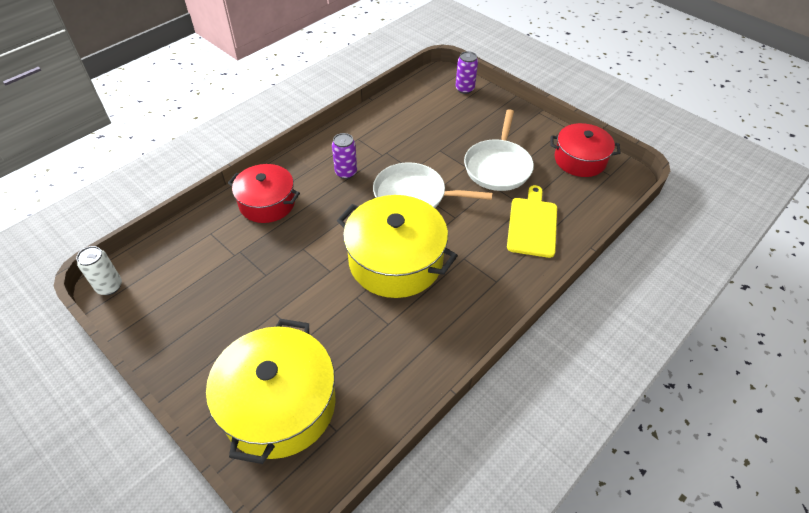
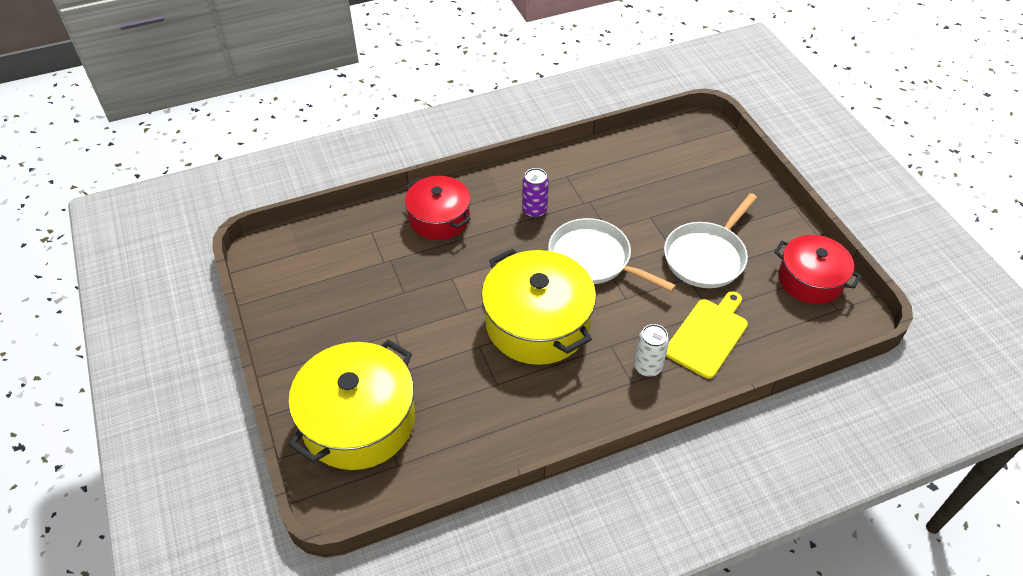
camera: 25 degrees right, 0 degrees up
white can [76,246,122,295] -> white can moved to [634,324,669,377]
purple can [455,51,478,94] -> none

